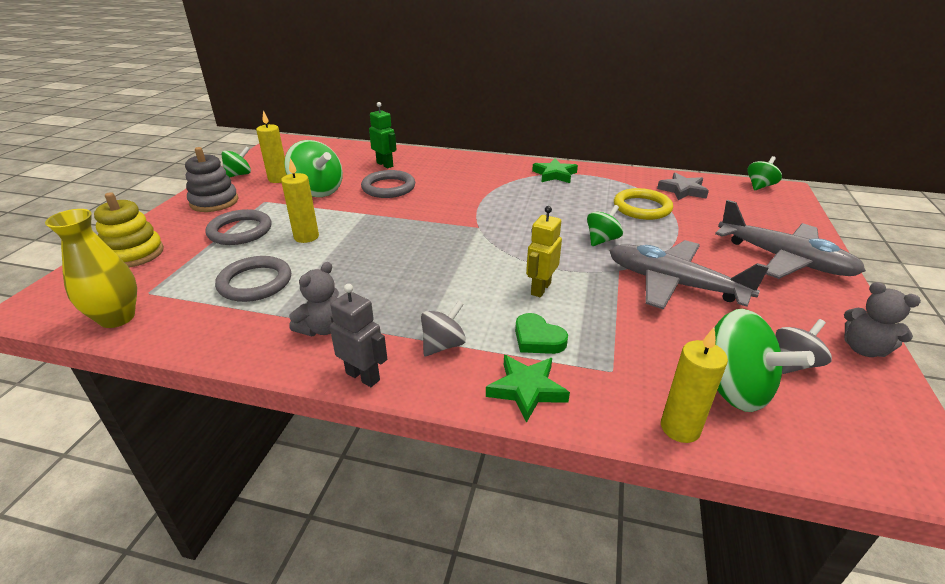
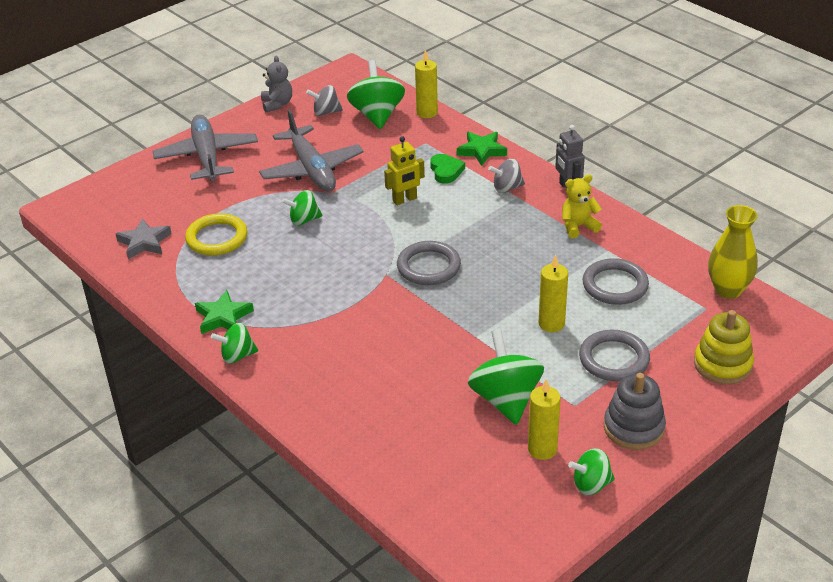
camera: 145 degrees left, 5 degrees up
grey teddy bear [289,262,339,336] -> yellow teddy bear [562,174,602,238]
grey ring [361,170,415,198] -> grey ring moved to [397,241,461,285]
green robot [369,102,397,168] -> none
green spinning top [747,156,782,190] -> green spinning top moved to [211,323,258,364]

